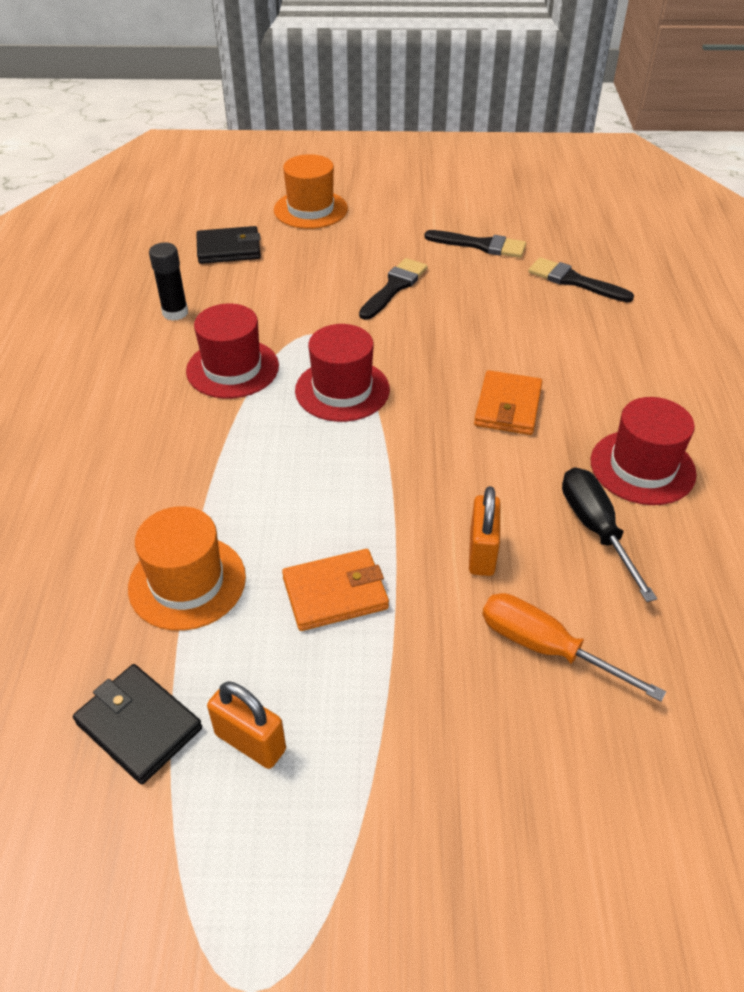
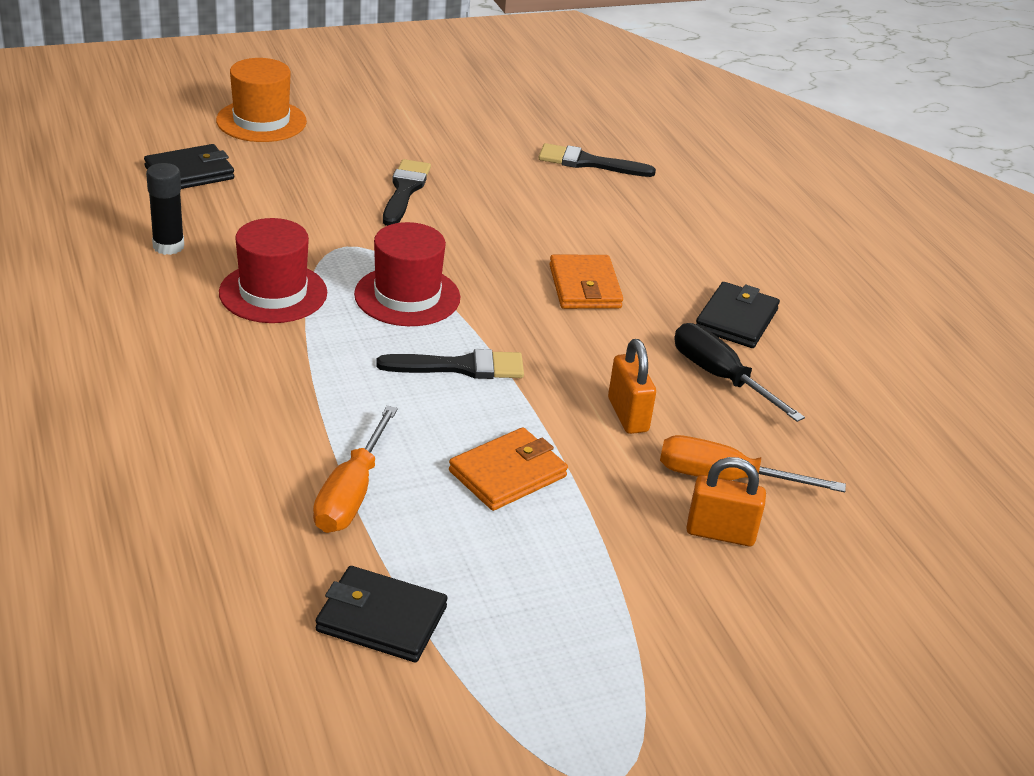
camera: 25 degrees left, 10 degrees down
orange hat [128,506,246,631] -> orange screwdriver [313,406,398,533]
orange padlock [207,681,286,769] -> orange padlock moved to [686,457,766,546]
black brush [424,230,526,258] -> black brush moved to [376,349,524,379]
red hat [591,397,697,505] -> black wallet [696,282,780,348]

